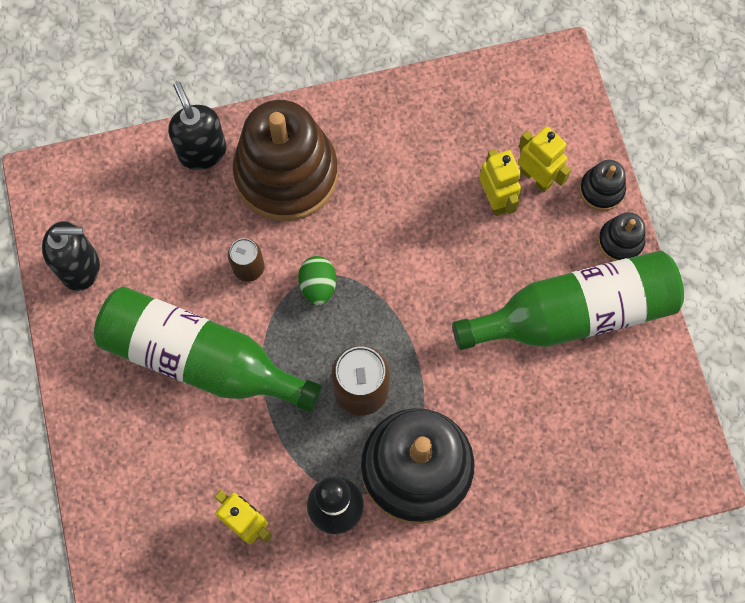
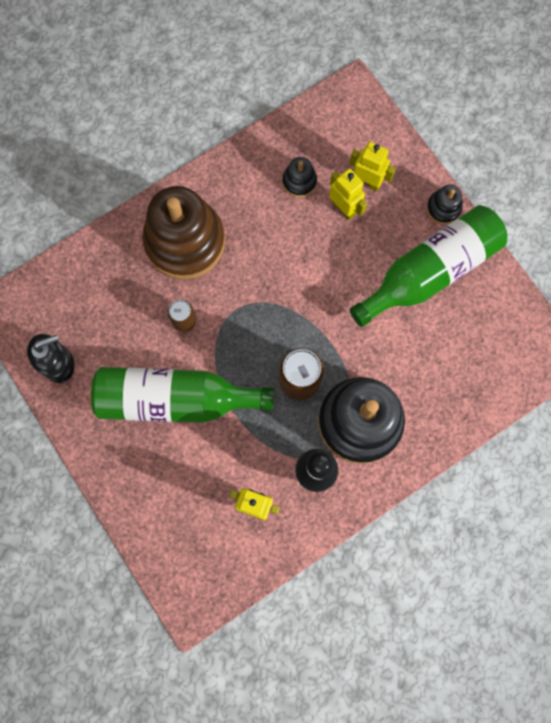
camera: 20 degrees left, 5 degrees up
black soap dispenser [168,82,226,170] -> none
green egg [298,256,336,305] -> none
black stacking toy [579,160,626,211] -> black stacking toy moved to [282,157,317,197]

